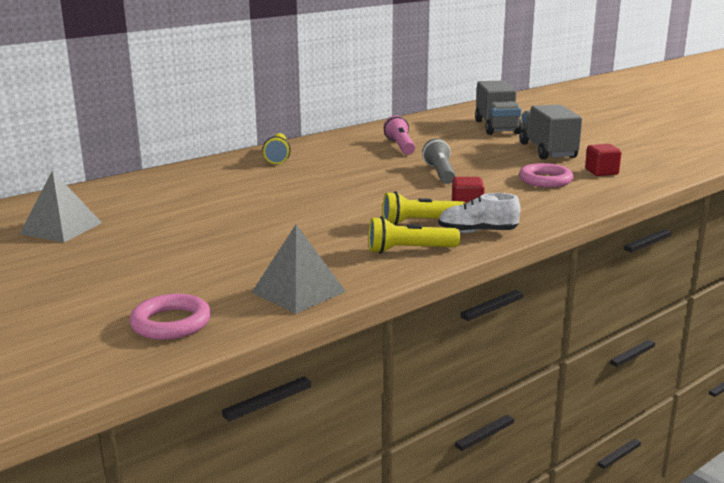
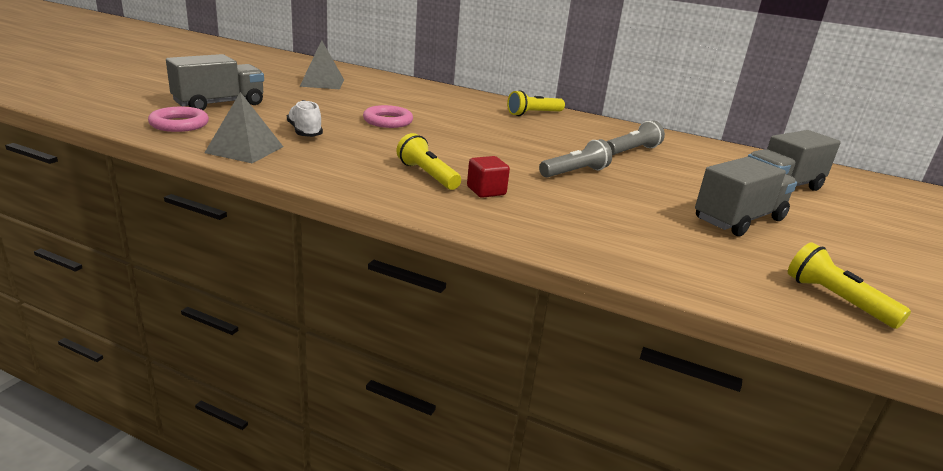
camera: 60 degrees right, 5 degrees up
yellow flashlight [369,216,460,254] -> yellow flashlight moved to [788,242,911,329]
pink flashlight [384,115,415,155] -> grey flashlight [607,121,665,155]
white shoe [438,193,521,233] -> white shoe moved to [287,100,323,137]
pink ring [519,163,573,187] -> pink ring moved to [363,105,413,128]
red cube [585,144,622,176] -> none
none -> grey truck [166,54,264,110]

